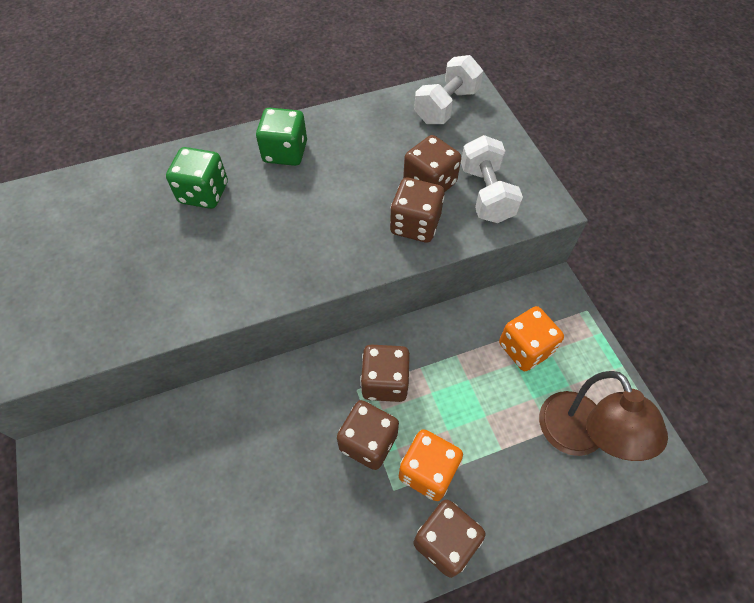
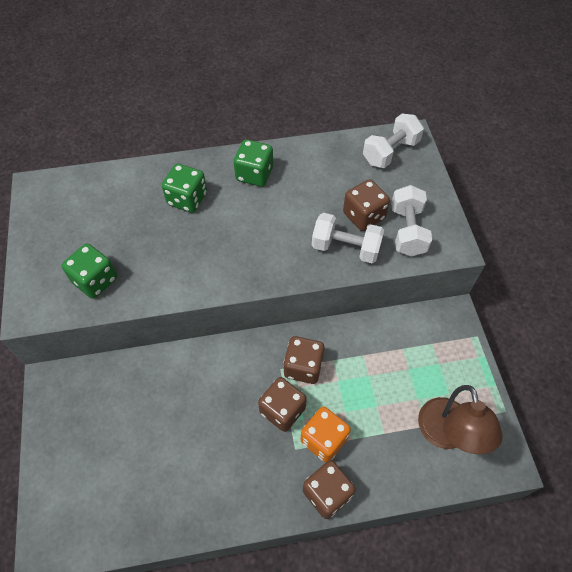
camera: 10 degrees right, 0 degrees up
brown dice [390,178,444,243] -> white dumbbell [312,213,384,263]
orange dice [499,306,564,371] -> none
none -> green dice [61,244,117,299]

